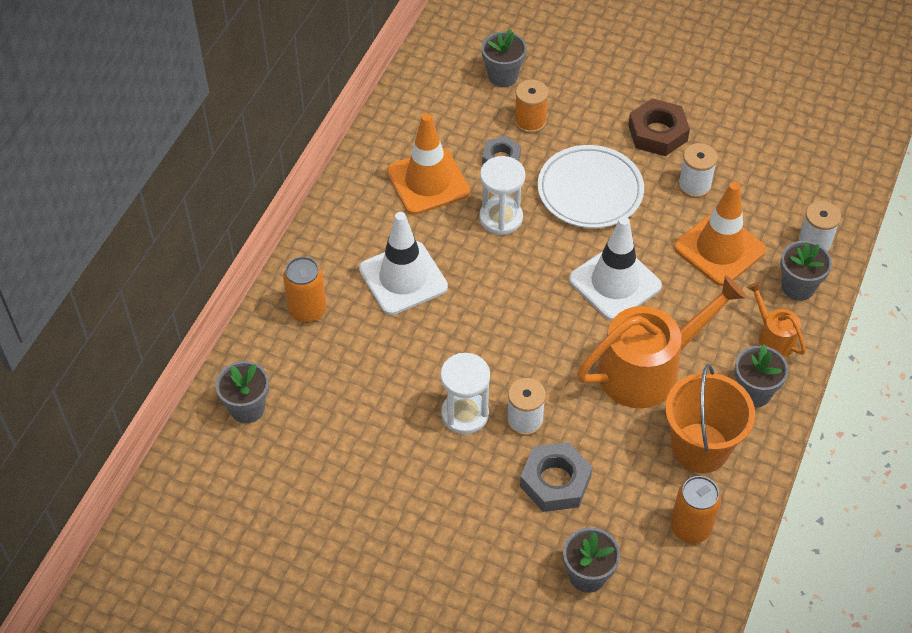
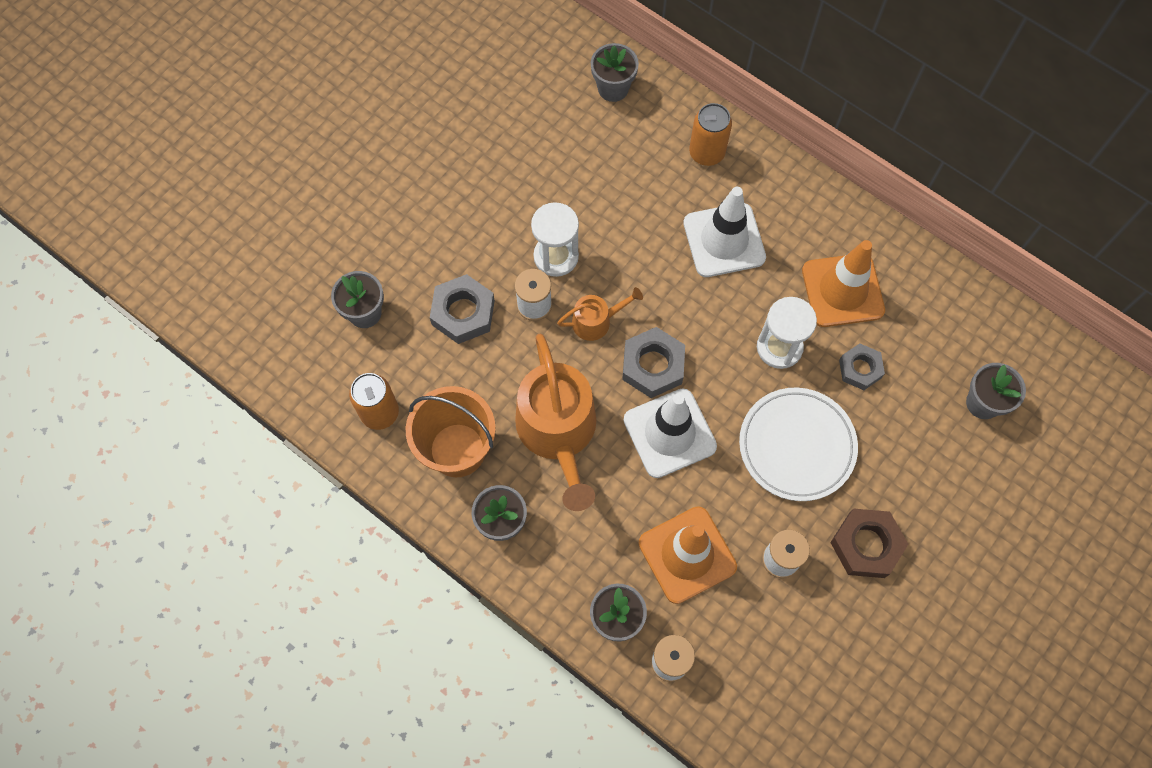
camera: 105 degrees right, 15 degrees up
orange spool [514,79,549,134] -> none
orange watering can [747,282,806,357] -> orange watering can moved to [557,287,643,341]
none -> grey nut [622,327,685,398]

